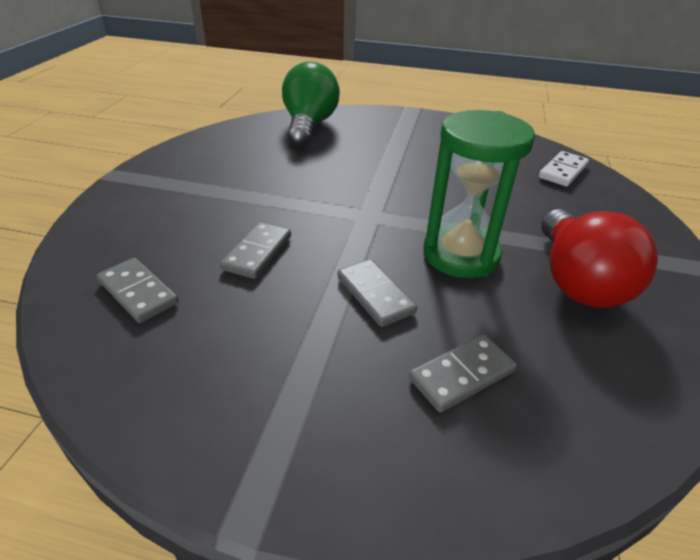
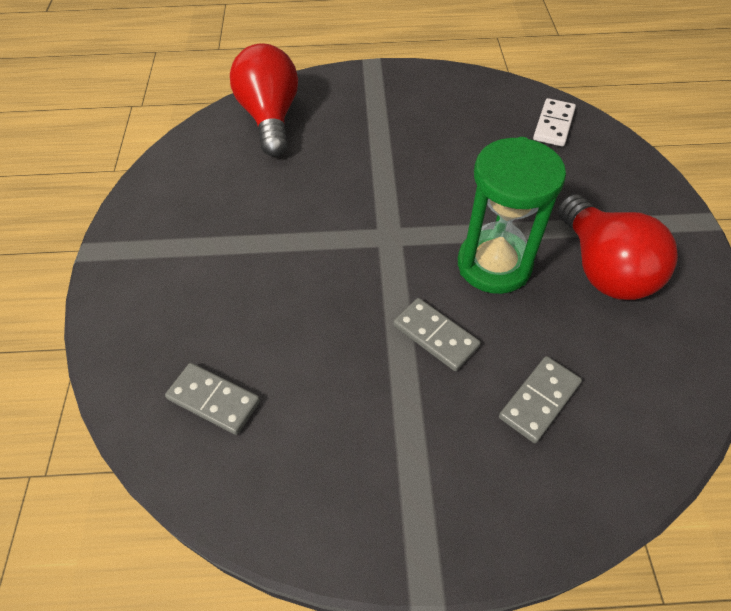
camera: 15 degrees left, 15 degrees up
grey domino [220,222,291,279] -> none
green light bulb [282,62,340,147] -> red light bulb [230,43,298,157]

